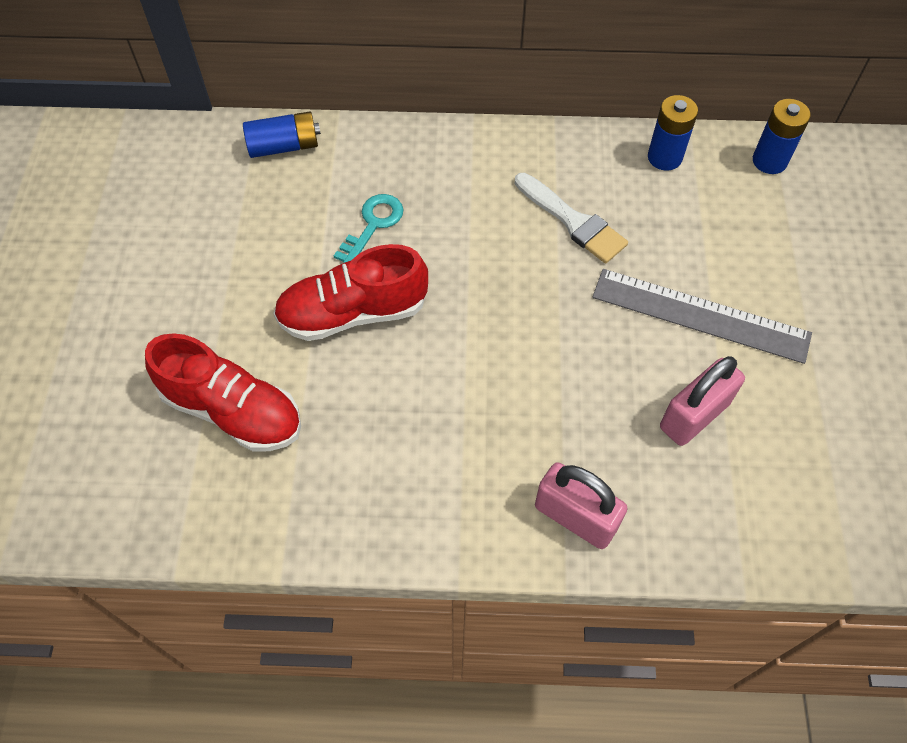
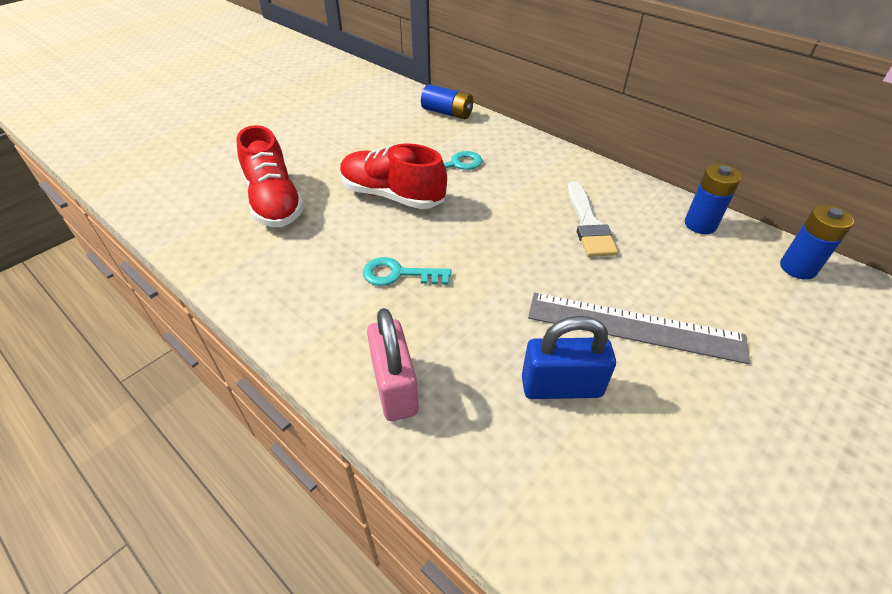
camera: 40 degrees right, 15 degrees down
grey ruler [592,269,812,364] -> grey ruler turned 45 degrees counterclockwise [528,293,750,364]
pink padlock [660,356,745,446] -> blue padlock [522,316,616,399]
none -> turquoise key [363,257,451,286]

